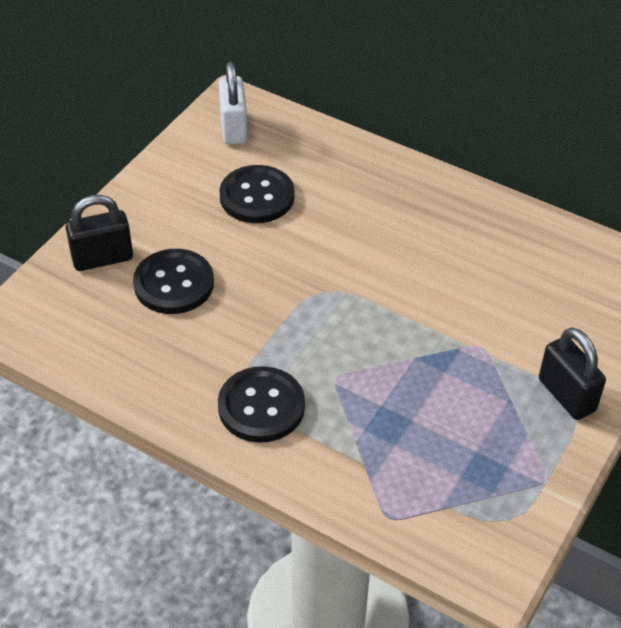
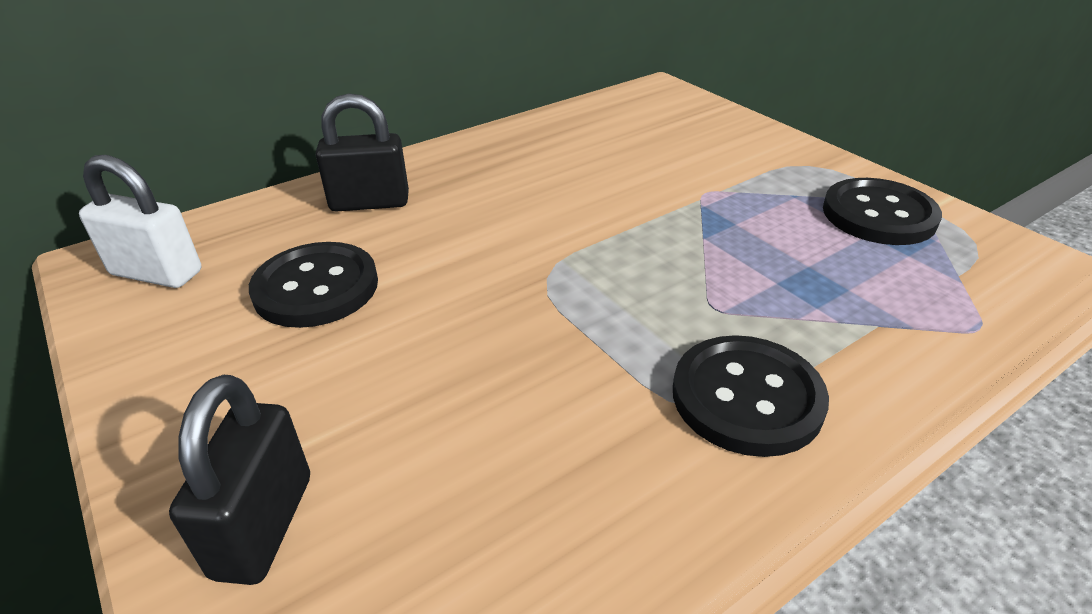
camera: 65 degrees left, 10 degrees down
black button [133,249,214,314] -> black button moved to [823,178,942,245]
black padlock [539,327,606,420] -> black padlock moved to [316,93,409,212]

